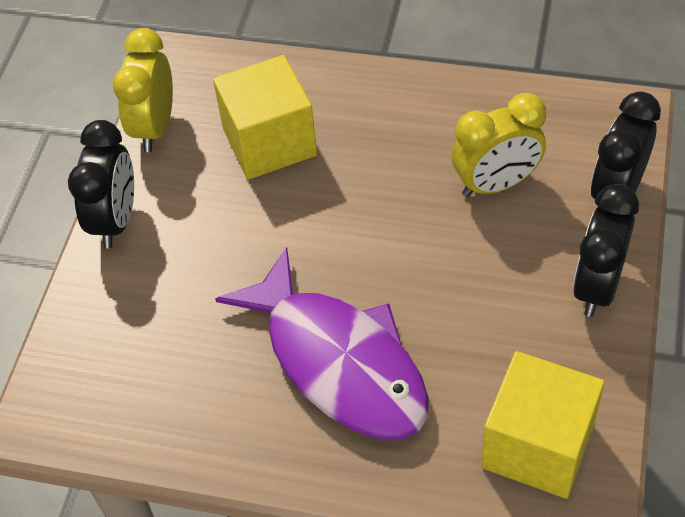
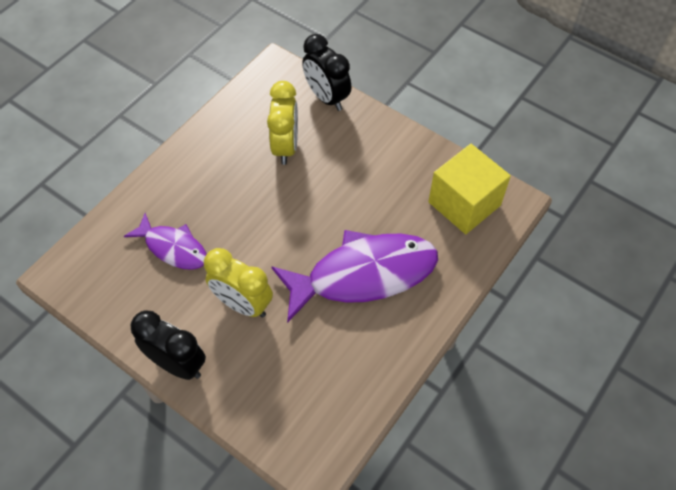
camera: 70 degrees left, 5 degrees up
yellow clock [113,28,173,152] -> yellow clock moved to [204,248,273,318]
yellow cube [213,55,317,180] -> purple fish [124,213,207,270]
black clock [573,184,639,317] -> none

